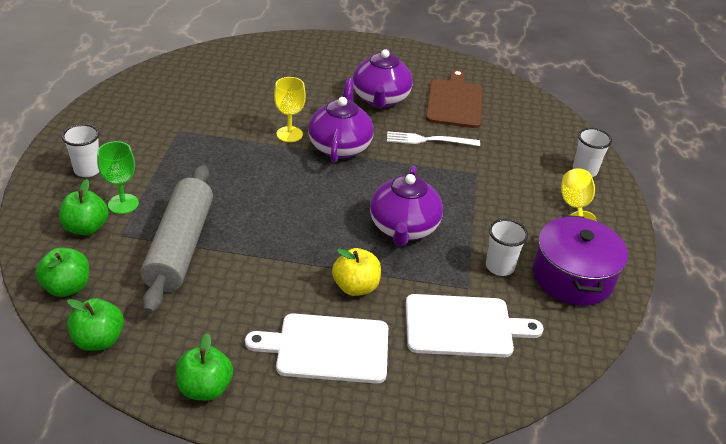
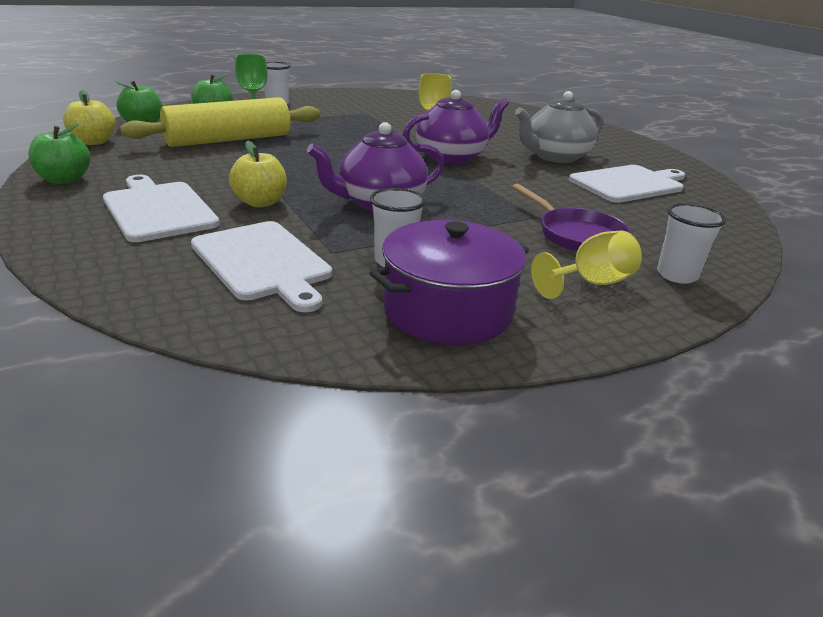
camera: 55 degrees right, 10 degrees down
green apple [67,298,124,351] -> yellow apple [63,90,115,145]
grey rolling pin [140,165,213,314] -> yellow rolling pin [120,97,320,147]
purple teapot [353,48,413,108] -> grey teapot [515,91,602,163]
white fork [387,131,480,146] -> none
brown cutting board [426,69,483,128] -> white cutting board [569,165,685,203]
none -> purple pan [512,183,630,252]

